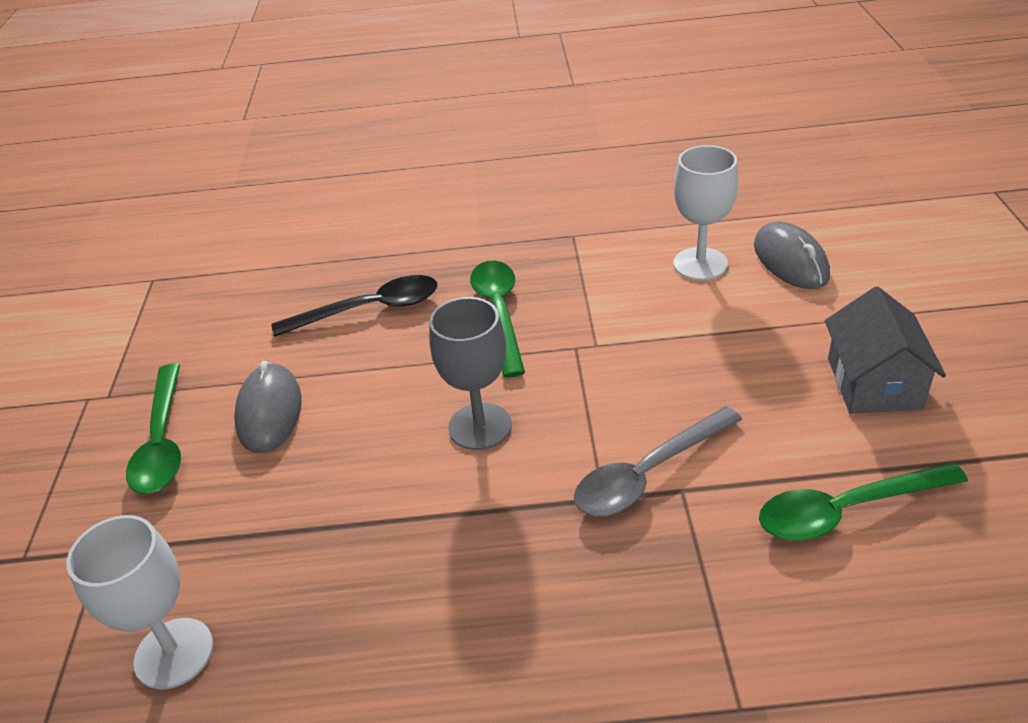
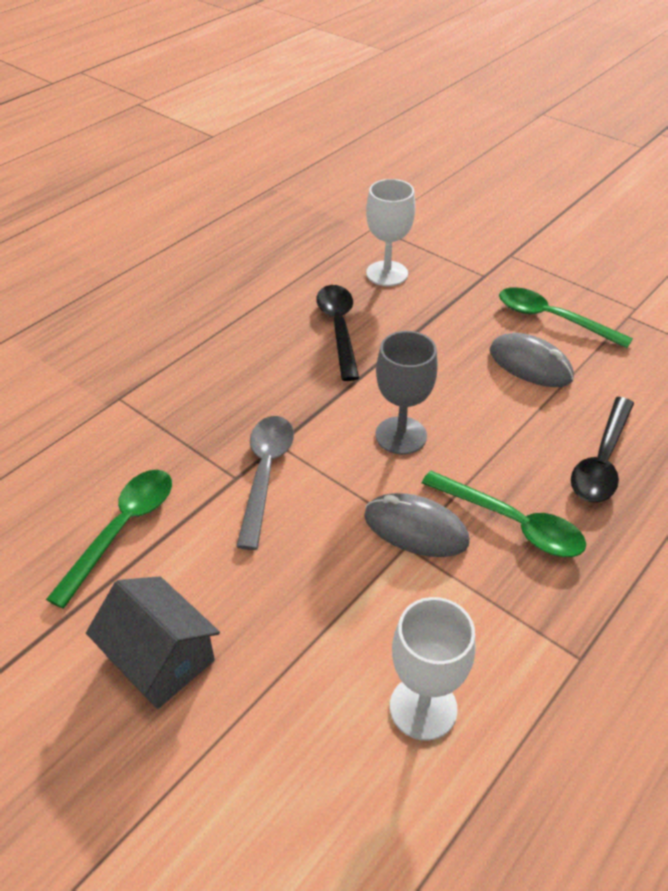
camera: 130 degrees right, 5 degrees up
grey mouse [754,221,830,289] -> grey mouse moved to [364,493,470,557]
none -> black spoon [316,285,359,381]

